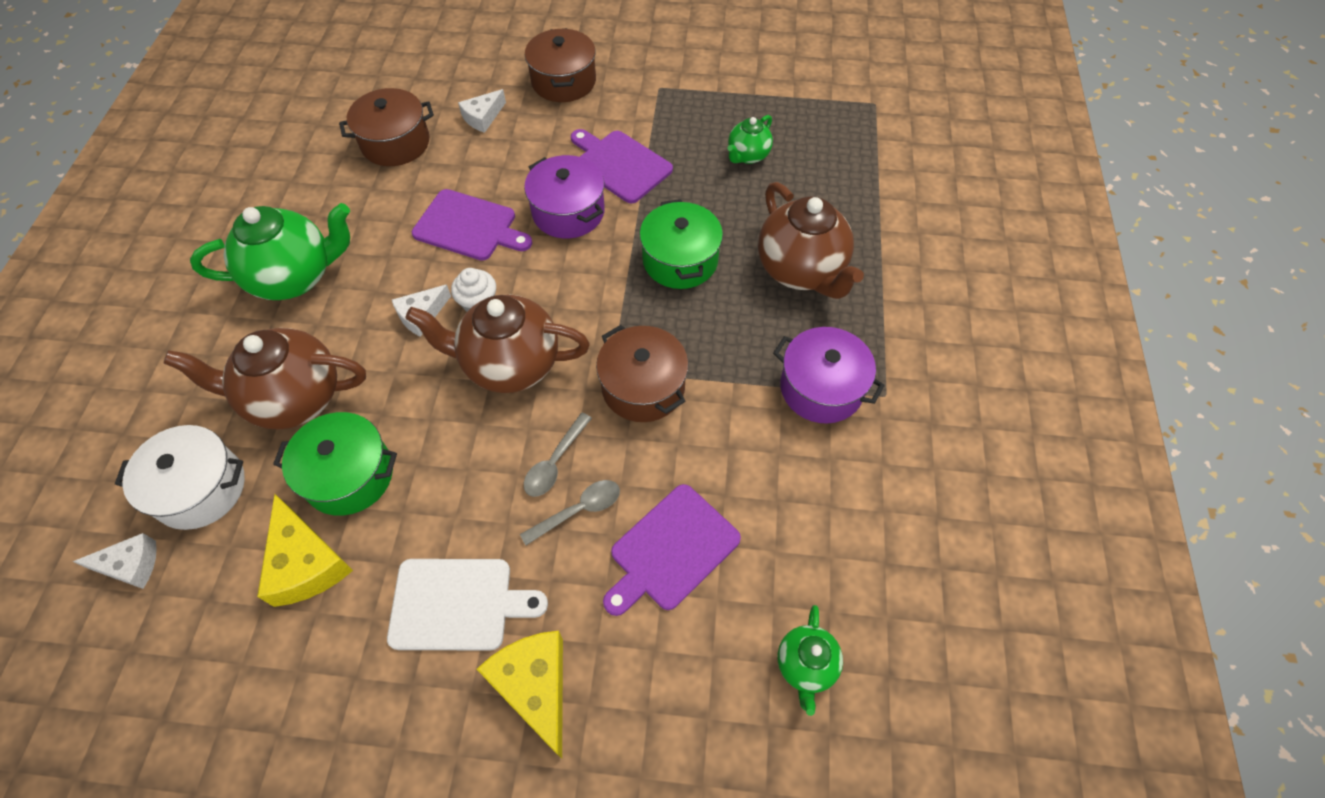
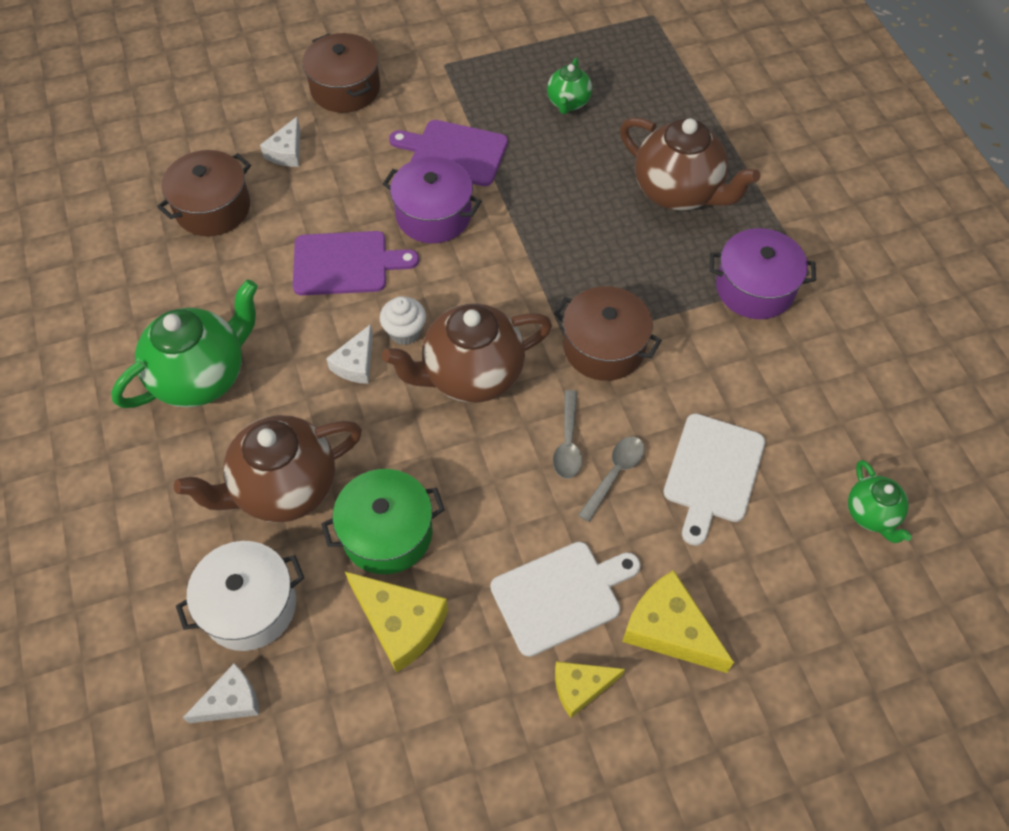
camera: 25 degrees left, 0 degrees up
purple cutting board [603,484,741,616] -> white cutting board [663,413,765,546]
green pot [639,199,723,289] -> none
none -> yellow cheese [555,661,625,718]

